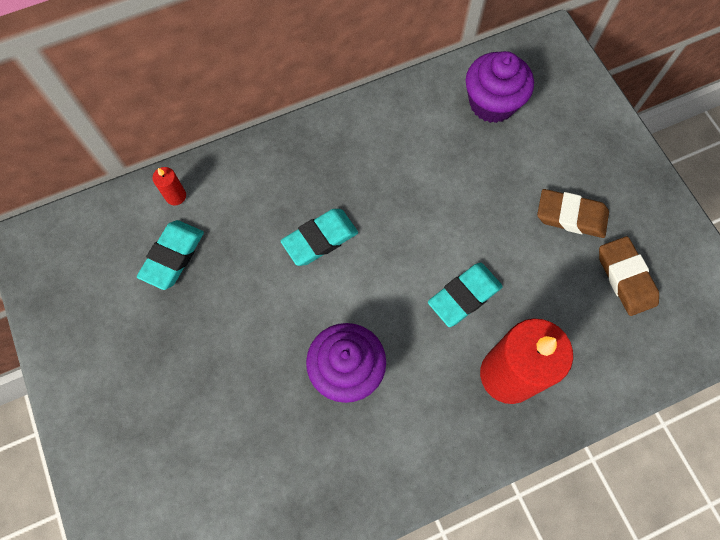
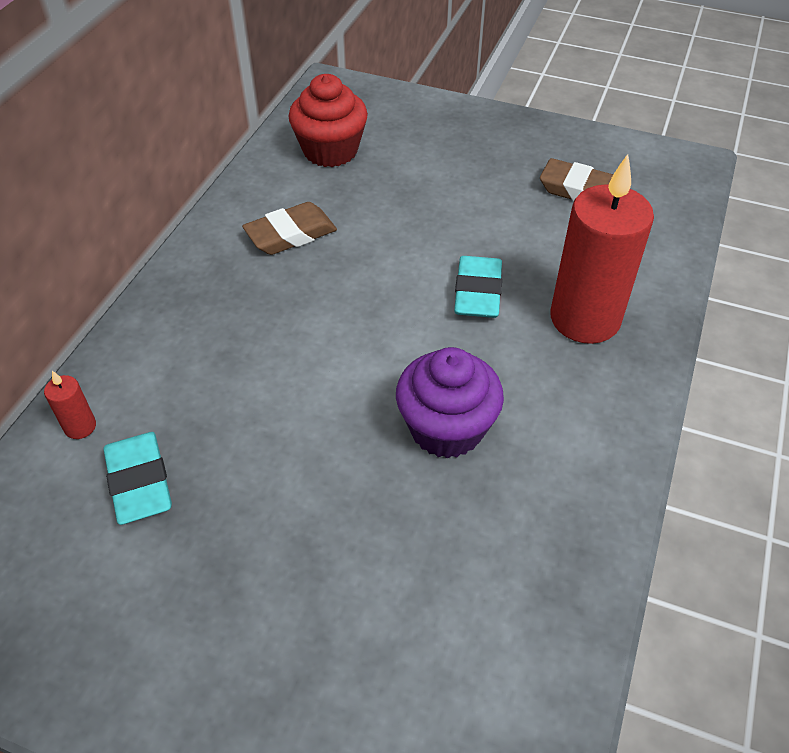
camera: 45 degrees left, 20 degrees down
turquoise eraser [281,209,358,266] -> none
purple cupcake [466,51,534,123] -> red cupcake [288,74,368,167]
brown eraser [537,189,609,238] -> brown eraser moved to [242,202,337,255]

